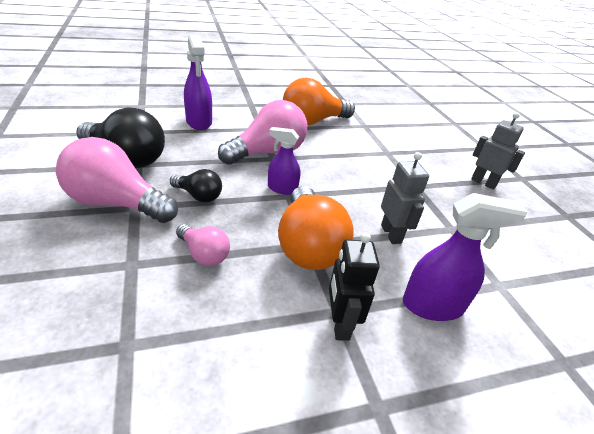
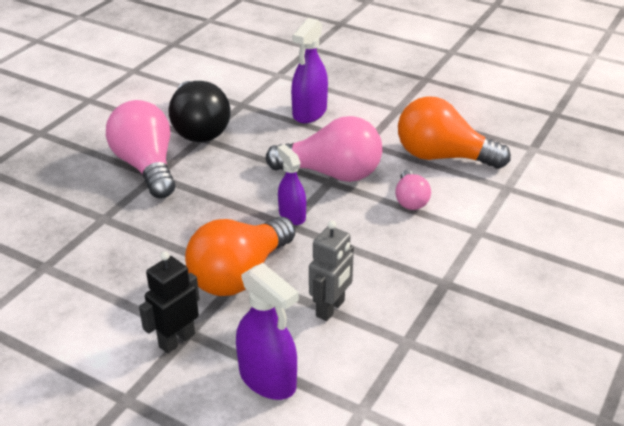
camera: 50 degrees right, 0 degrees up
black light bulb [170,169,222,203] -> none
pink light bulb [176,224,230,266] -> pink light bulb moved to [395,170,431,210]
grey robot [471,112,525,189] -> none

